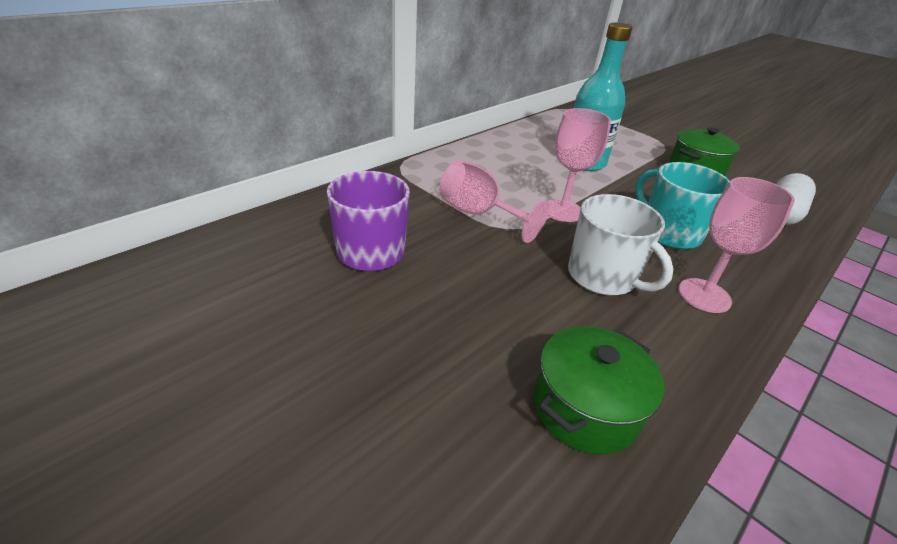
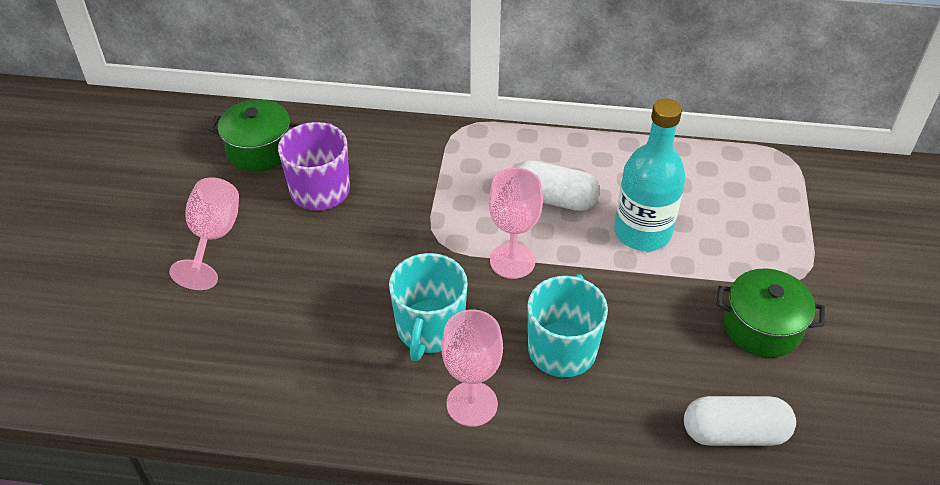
camera: 55 degrees right, 10 degrees up
pink goblet [439,160,550,243] -> pink goblet moved to [169,177,239,290]
green pot [534,326,664,455] -> green pot moved to [209,99,300,172]
white mug [568,194,674,295] -> turquoise mug [389,253,468,361]
none -> white capsule [516,160,600,211]

